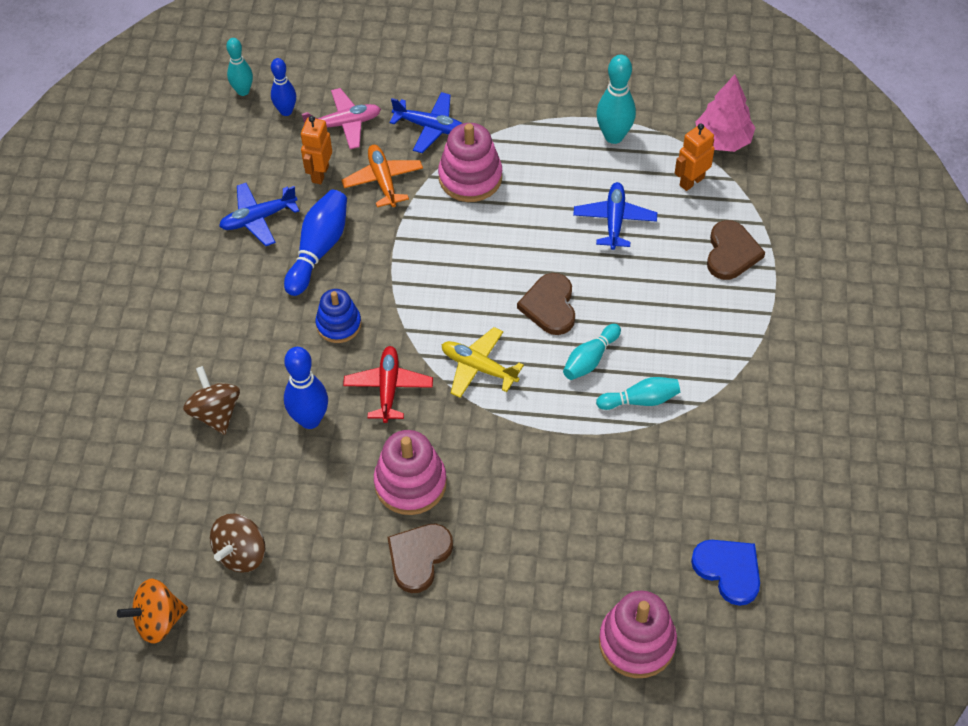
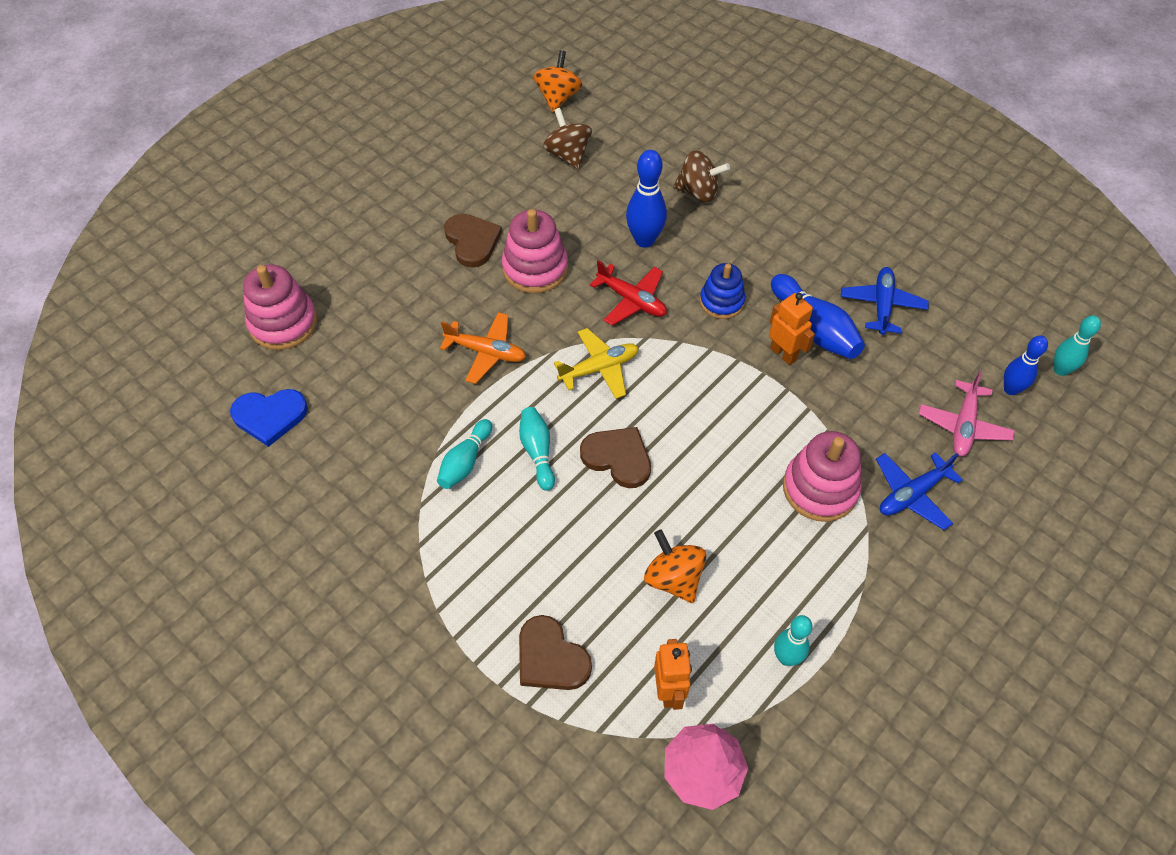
camera: 125 degrees right, 0 degrees up
orange robot [301,116,332,184] -> orange robot moved to [769,293,815,365]
orange plane [341,145,423,207] -> orange plane moved to [440,312,526,384]
blue plane [573,182,657,250] -> orange spinning top [644,529,706,603]
turquoise bowling pin [596,55,636,144] -> turquoise bowling pin [774,615,812,666], size x0.66

